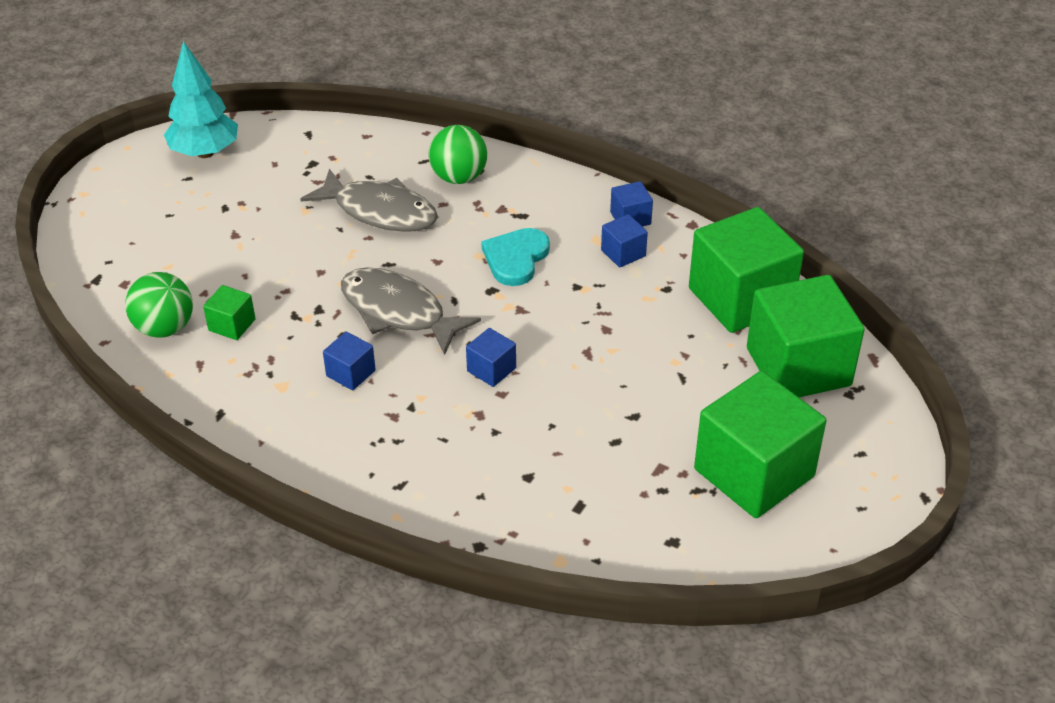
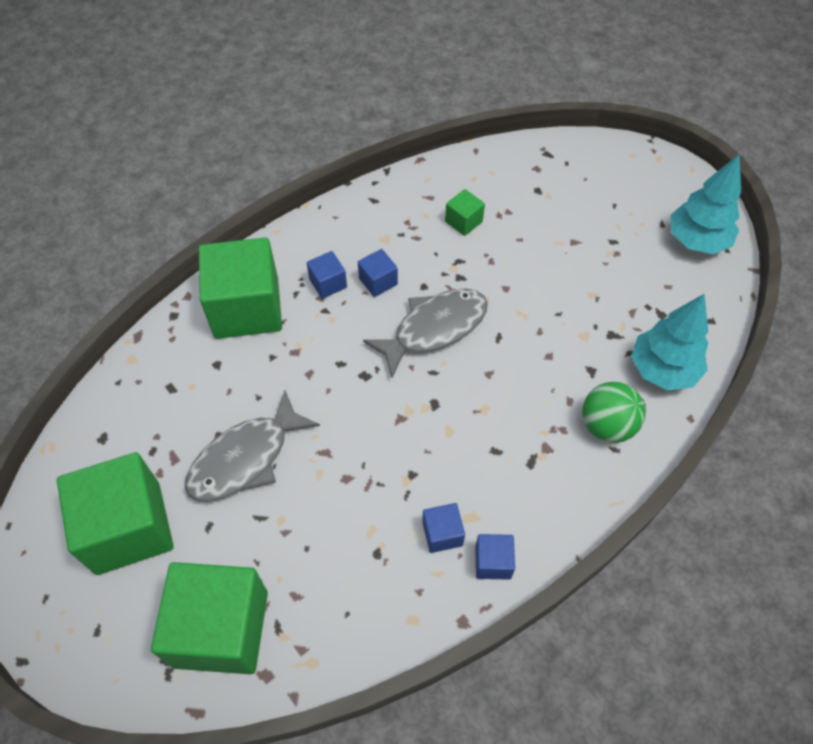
camera: 110 degrees right, 15 degrees up
green ball [125,272,193,338] -> none
grey fish [300,169,438,232] -> grey fish moved to [185,391,320,502]
blue cube [466,328,516,387] -> blue cube moved to [307,251,347,299]
turquoise heart [481,228,550,286] -> none
green cube [689,207,804,333] -> green cube moved to [199,237,282,339]
none -> turquoise tree [631,293,708,391]

